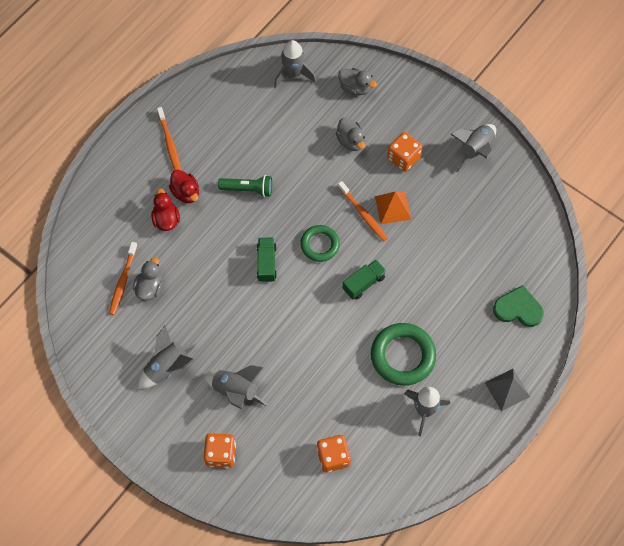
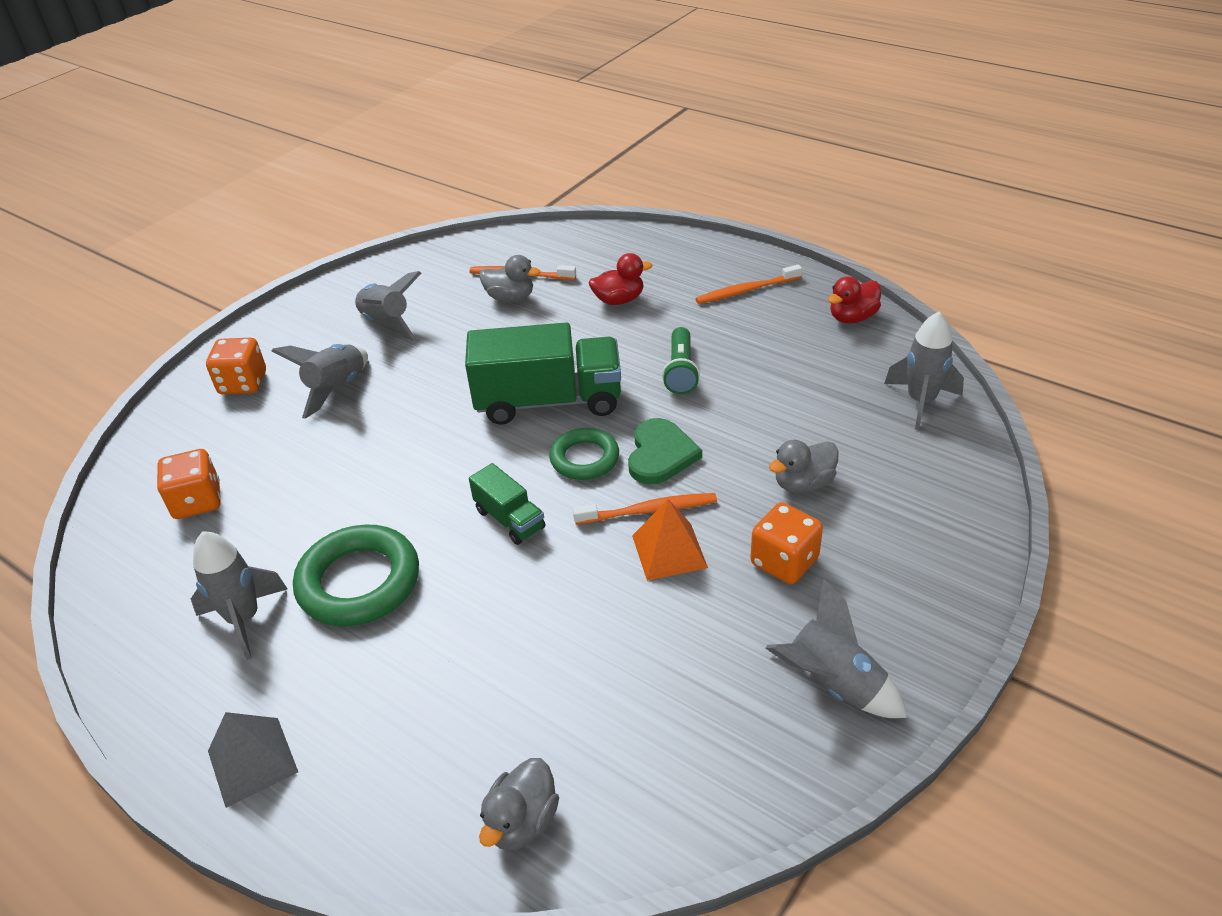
camera: 90 degrees right, 25 degrees down
red duck [169,170,199,203] -> red duck moved to [828,276,881,323]
green truck [257,238,277,282] -> green truck [465,322,621,425], size x2.03
grey duck [338,68,377,95] -> grey duck moved to [479,758,559,851]
orange toothbrush [338,181,388,242] -> orange toothbrush turned 150 degrees counterclockwise [573,493,717,525]
green heart [493,285,544,327] -> green heart moved to [628,418,702,484]

